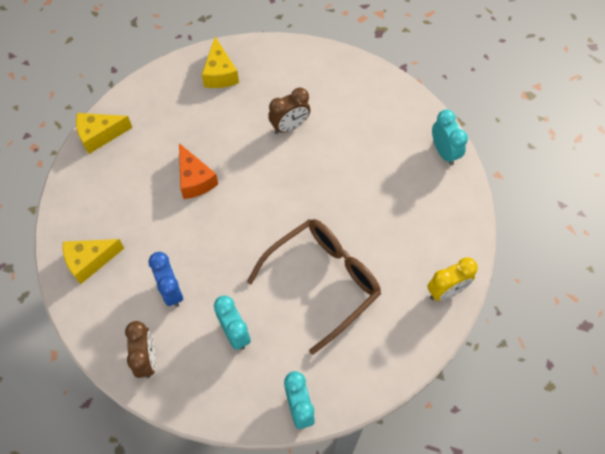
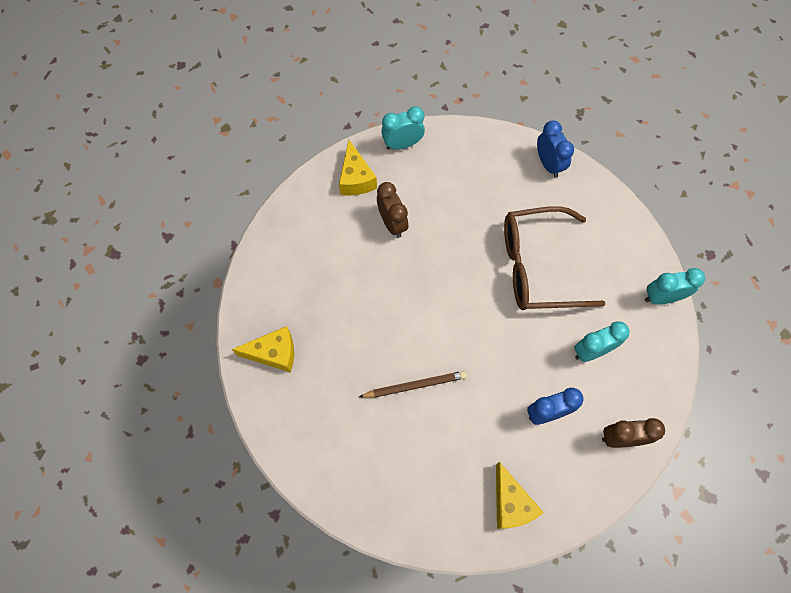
camera: 85 degrees left, 5 degrees up
yellow cheese [76,113,132,154] -> yellow cheese moved to [339,140,377,196]
orange cheese [179,143,218,199] -> brown pencil [359,371,467,398]
brown glasses [247,219,381,355] -> brown glasses turned 60 degrees counterclockwise [504,206,605,310]
brown clock [268,87,310,134] -> brown clock moved to [377,182,408,238]
yellow clock [427,258,478,301] -> blue clock [537,120,574,178]

